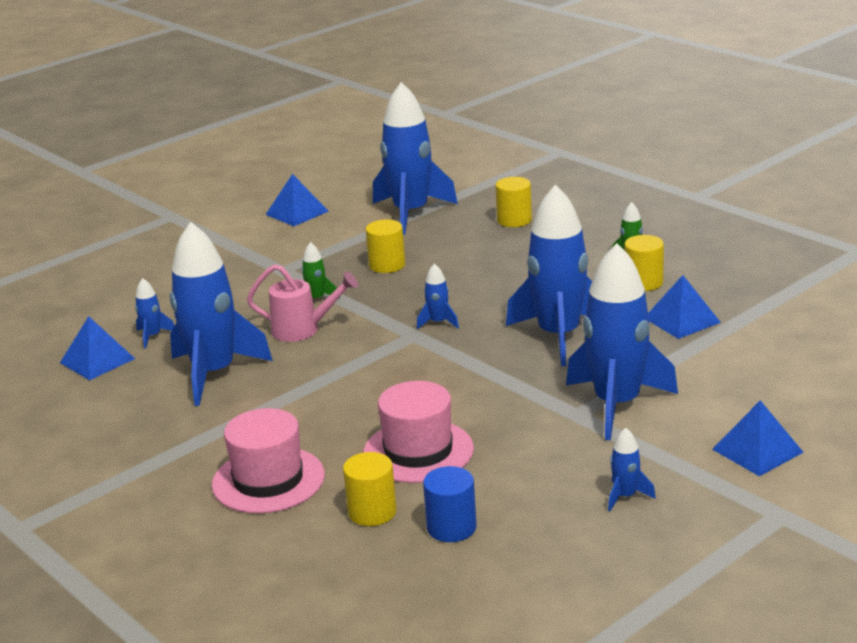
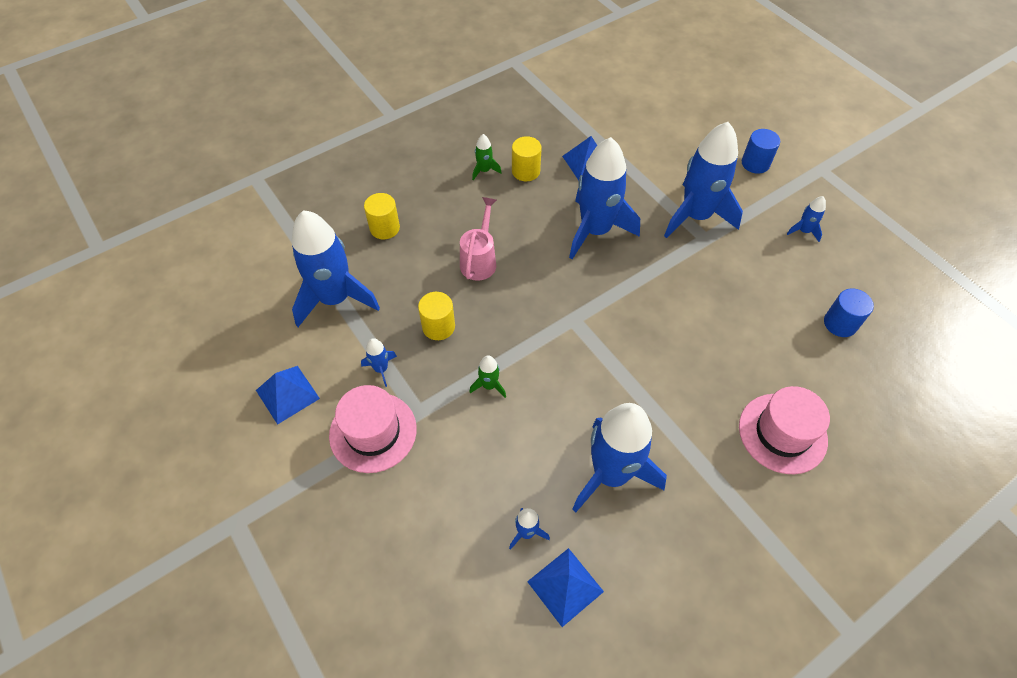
camera: 85 degrees left, 30 degrees up
pink watering can [247,264,358,342] -> pink watering can moved to [460,197,497,281]
yellow cylinder [343,452,397,526] -> none
pink hat [363,381,474,483] -> pink hat moved to [329,385,417,473]
blue rocket [417,263,459,329] -> blue rocket moved to [361,338,397,387]
blue pyramid [712,400,804,476] -> blue cylinder [742,129,780,174]

